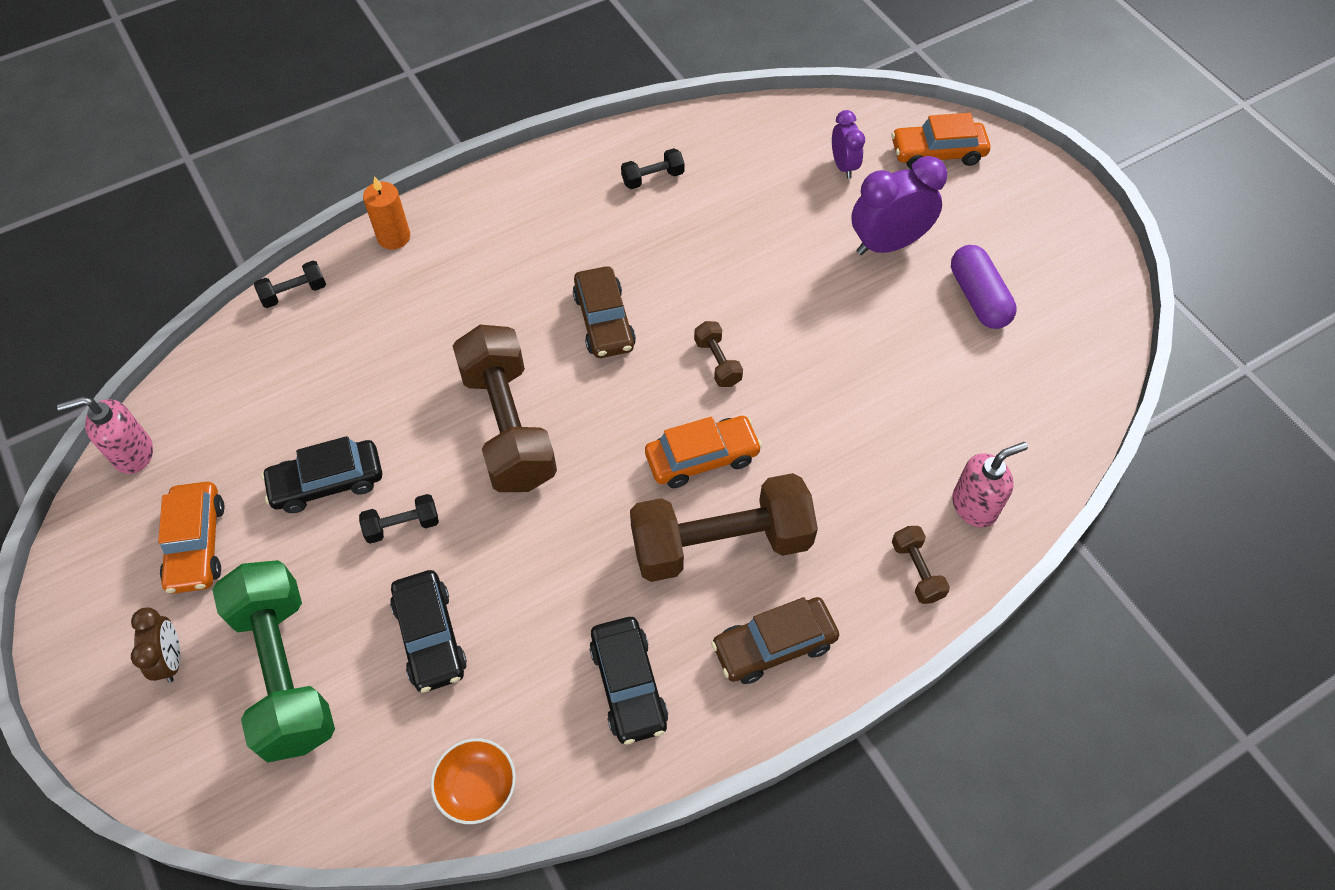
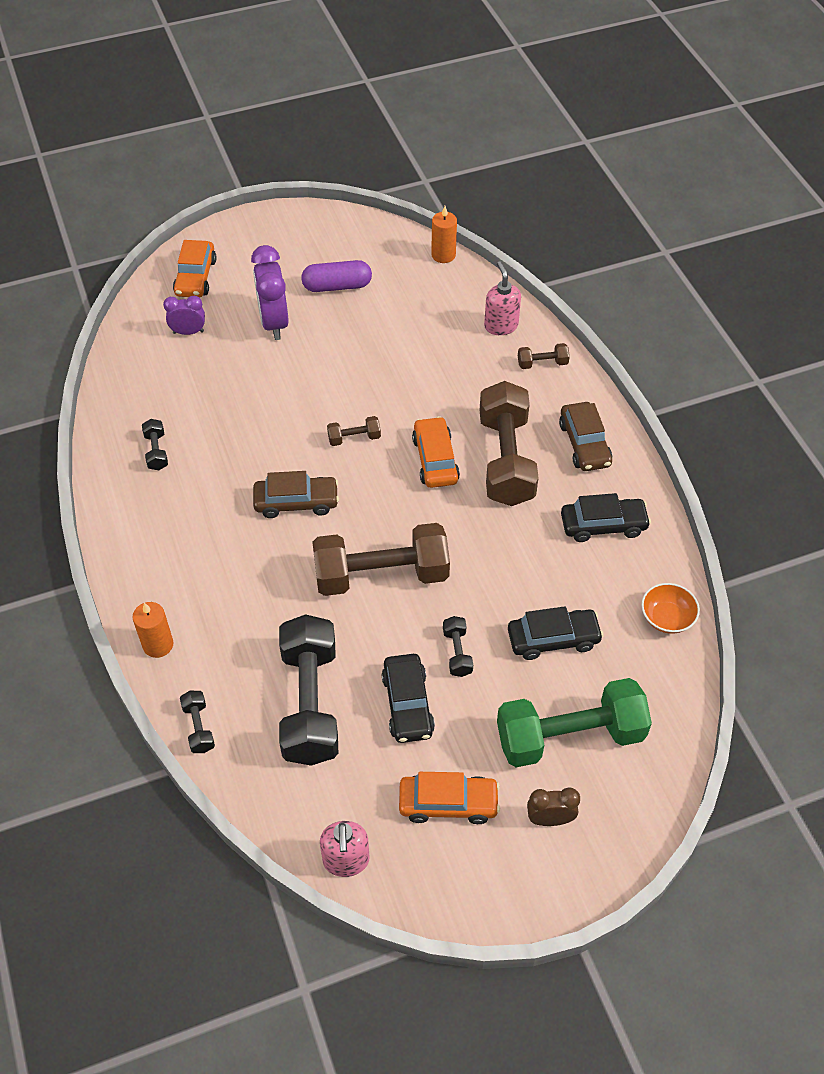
camera: 80 degrees left, 5 degrees down
none -> black dumbbell [279,614,338,766]
none -> orange candle [431,206,457,263]

